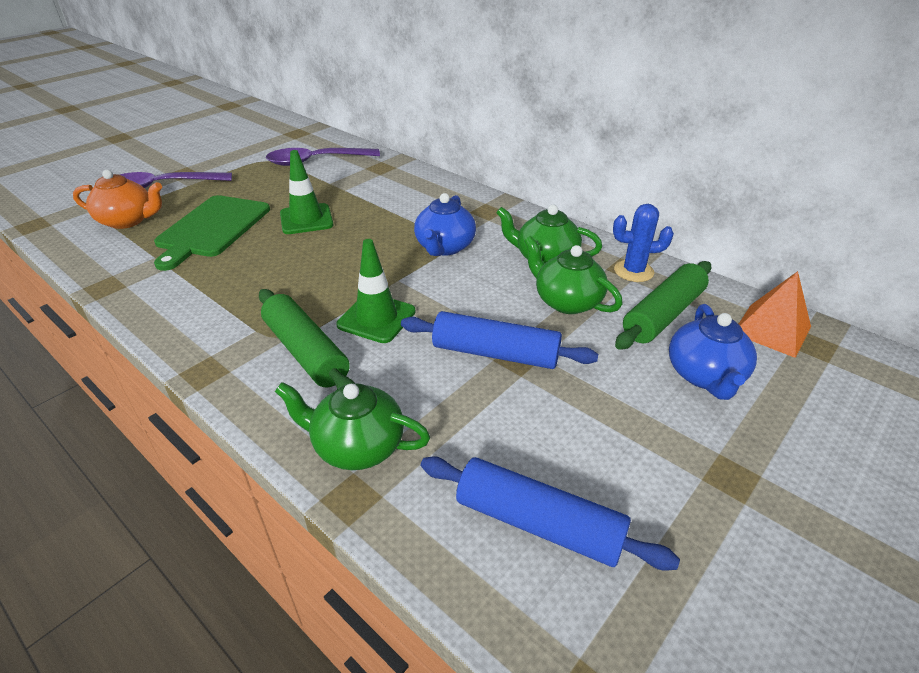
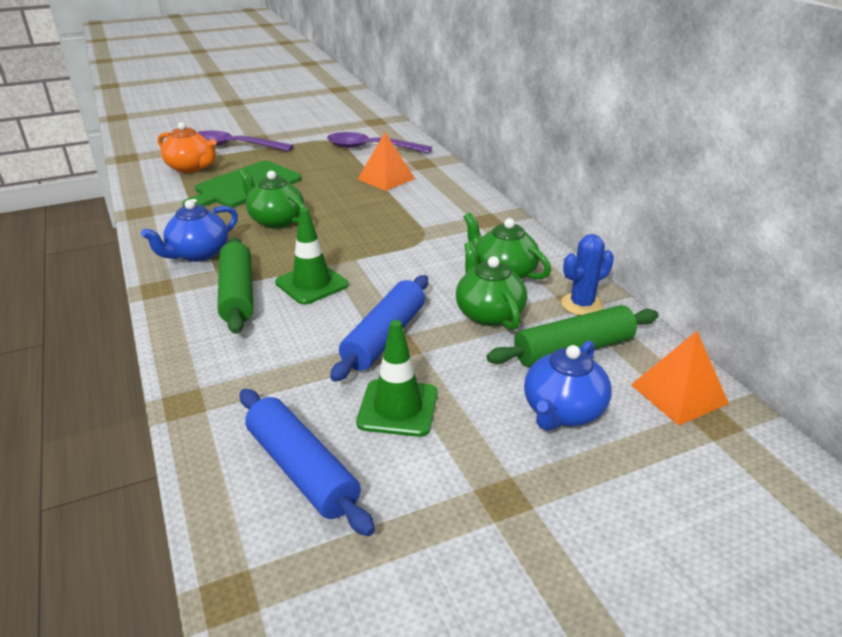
camera: 25 degrees right, 5 degrees down
green teapot [275,382,430,470] -> green teapot moved to [239,169,306,229]
green traffic cone [280,150,334,234] -> green traffic cone moved to [356,320,437,437]
blue rolling pin [401,311,598,369] -> blue rolling pin turned 75 degrees clockwise [330,275,428,382]
blue teapot [414,193,476,256] -> blue teapot moved to [141,200,238,262]
blue cactus [613,204,674,282] -> blue cactus turned 60 degrees counterclockwise [561,234,614,316]
none -> orange pyramid [358,133,415,191]

